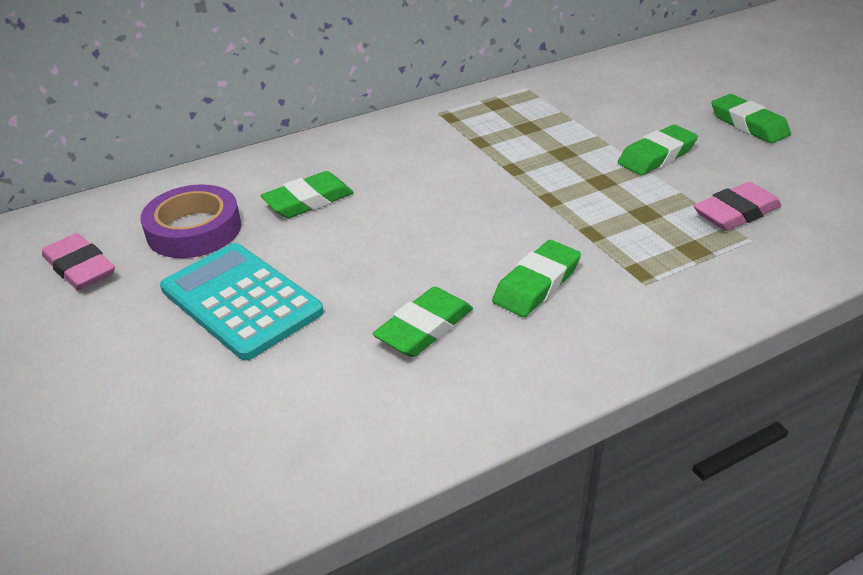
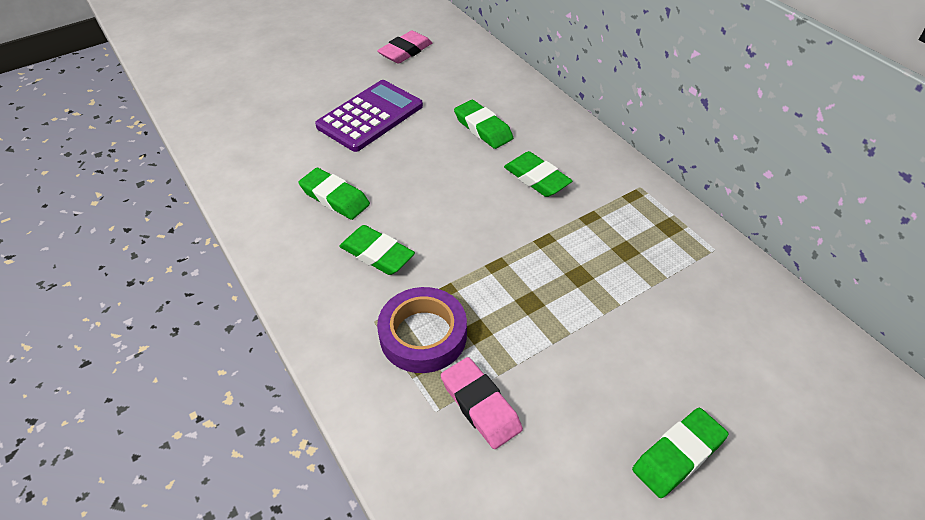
camera: 85 degrees right, 10 degrees up
purple tape [140,184,241,258] -> purple tape moved to [377,287,467,373]
turquoise calculator [160,243,324,361] -> purple calculator [315,80,423,152]
green eraser [618,125,698,175] -> green eraser moved to [504,151,573,197]

